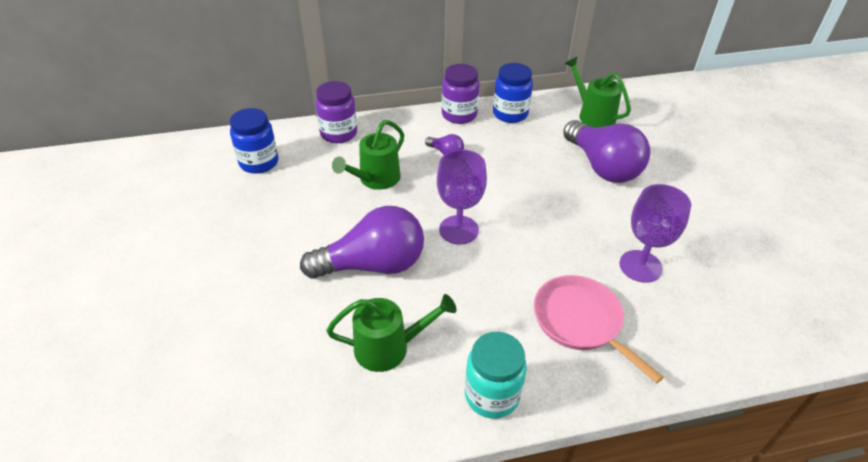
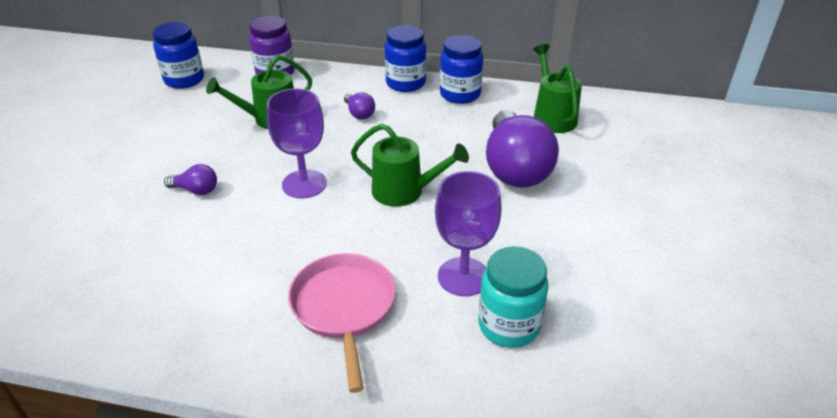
camera: 25 degrees right, 5 degrees down
purple light bulb [300,206,424,279] -> purple light bulb [164,164,217,195], size x0.43
green watering can [327,294,456,372] -> green watering can moved to [351,124,469,207]
purple jar [442,64,479,124] -> blue jar [385,25,426,92]
turquoise jar [465,332,527,419] -> turquoise jar moved to [478,246,549,348]

